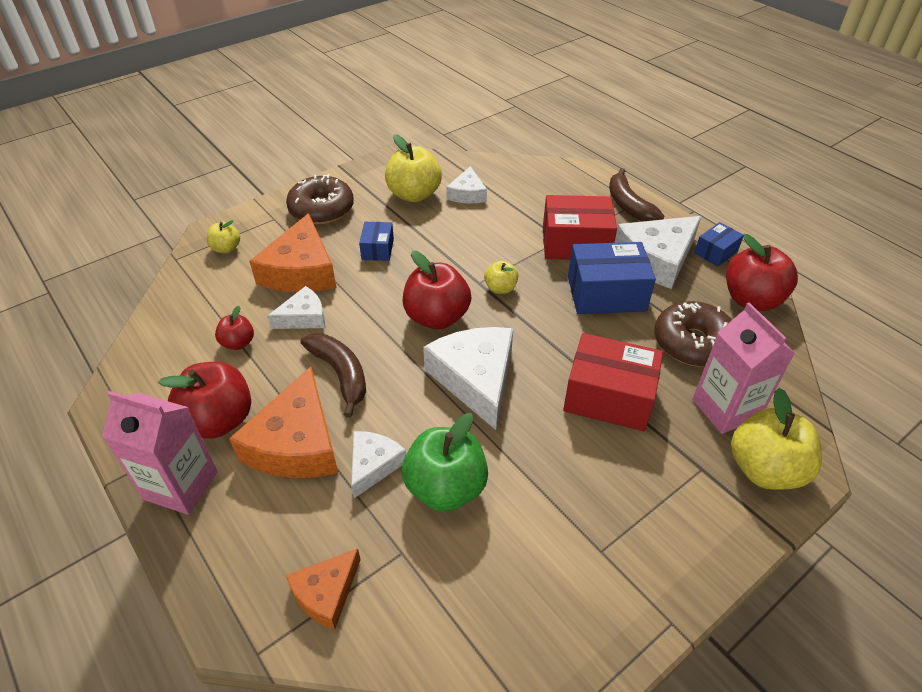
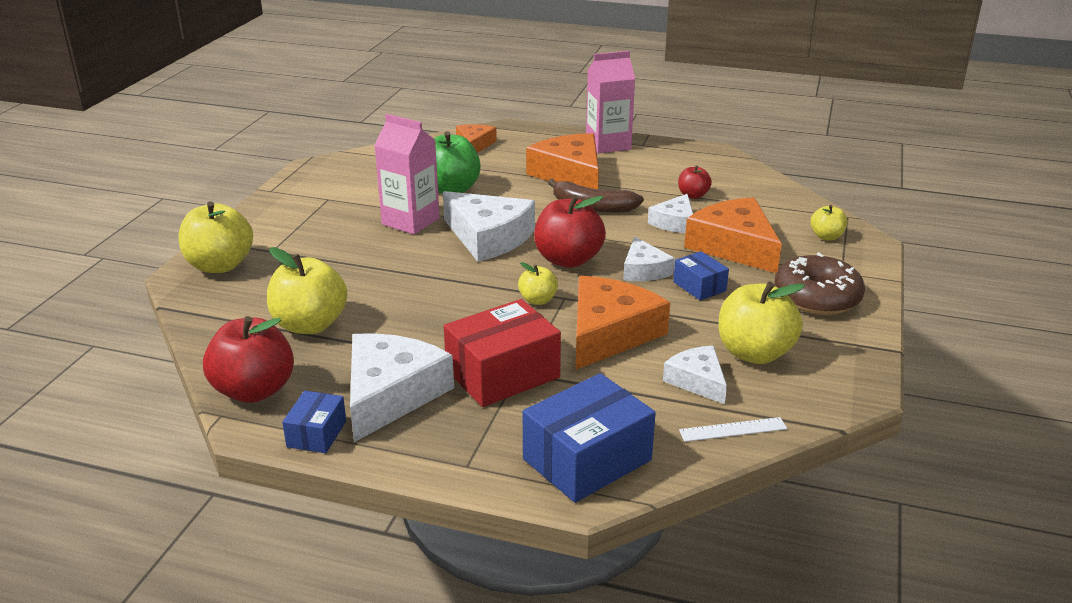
camera: 145 degrees right, 15 degrees down
red apple [158,362,251,439] -> none
white cheese [351,431,406,498] -> white cheese moved to [623,237,675,281]
red box [563,333,663,431] -> none
blue box [568,242,656,314] -> blue box moved to [523,373,656,503]
brown banana [609,168,664,221] -> none
brown donut [655,301,732,367] -> yellow apple [267,247,347,334]
pink carton [692,303,795,434] -> pink carton moved to [374,114,440,235]
none -> orange cheese [576,276,670,370]
none -> white ruler [679,417,787,442]

